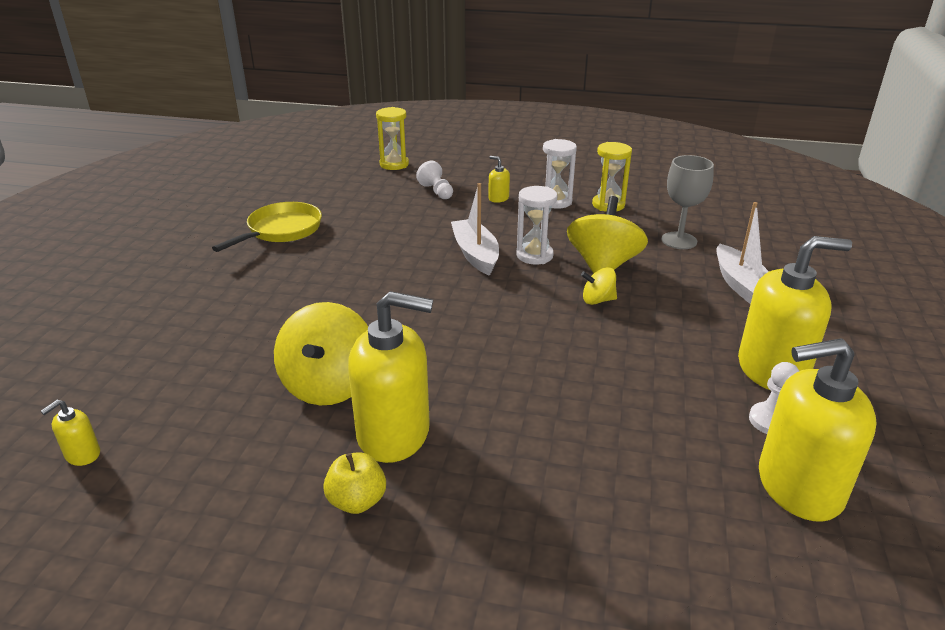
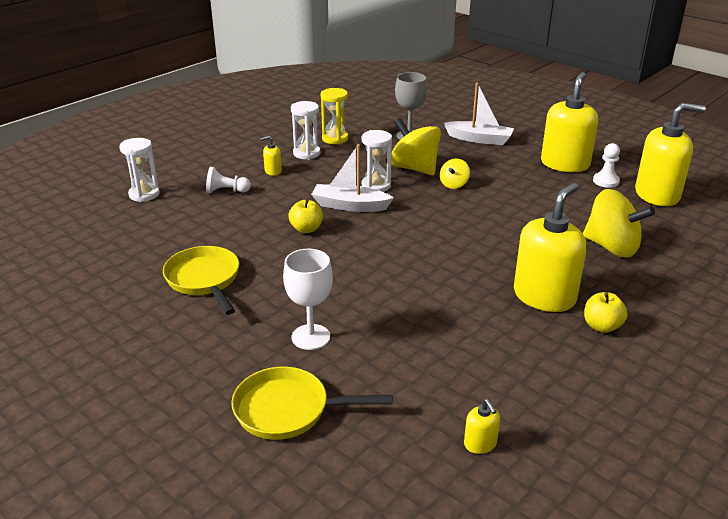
camera: 60 degrees left, 0 degrees up
yellow spinning top [274,302,368,405] -> yellow spinning top moved to [583,189,655,258]
yellow hourglass [376,107,409,170] -> white hourglass [119,138,160,202]
yellow soap dispenser [759,338,877,522] -> yellow soap dispenser turned 120 degrees counterclockwise [635,103,706,206]
none -> yellow pan [231,367,392,440]
none -> white goblet [283,249,333,350]
none -> yellow apple [288,199,323,233]

